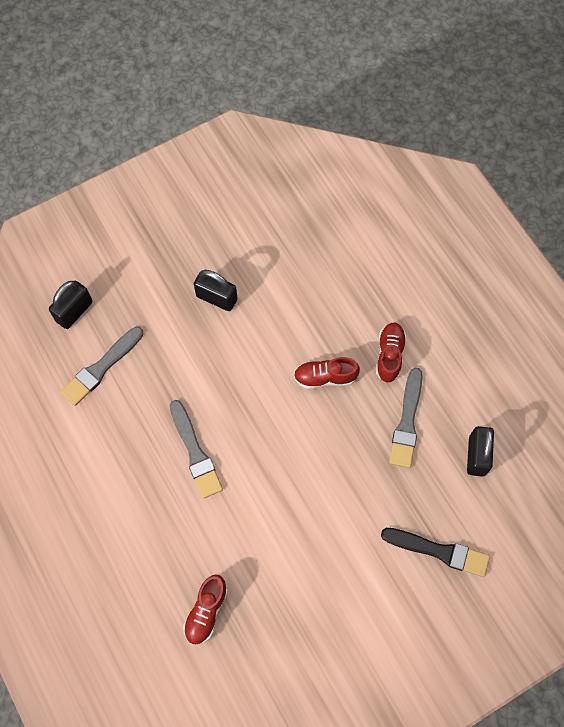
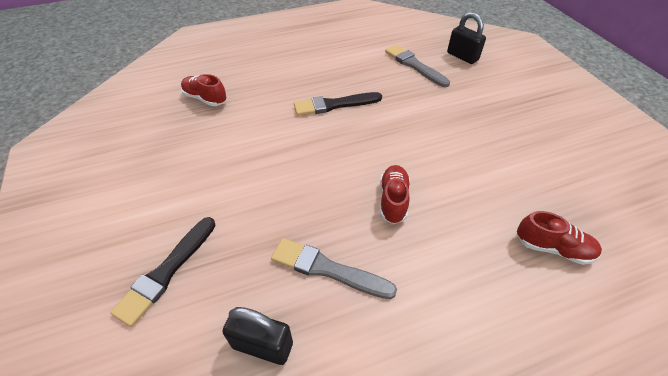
camera: 100 degrees right, 20 degrees down
grey brush [170,400,223,499] -> black brush [294,92,382,116]
black padlock [194,270,237,311] -> none
red shoe [376,323,407,382] -> red shoe moved to [517,211,602,265]

